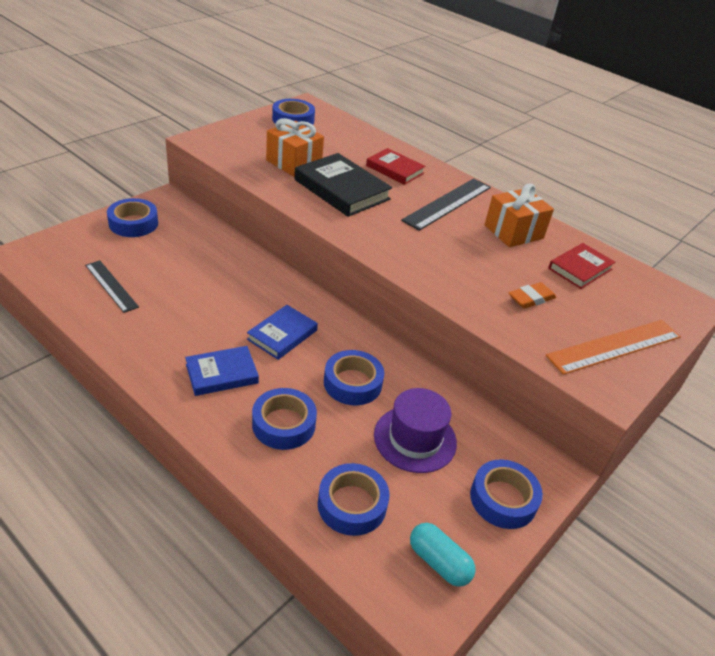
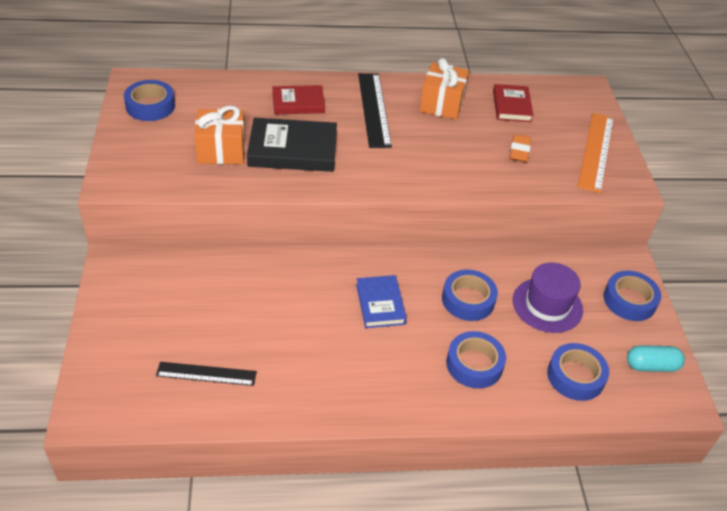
camera: 45 degrees left, 5 degrees up
blue tape [107,198,158,237] -> none
blue book [185,346,259,396] -> none

